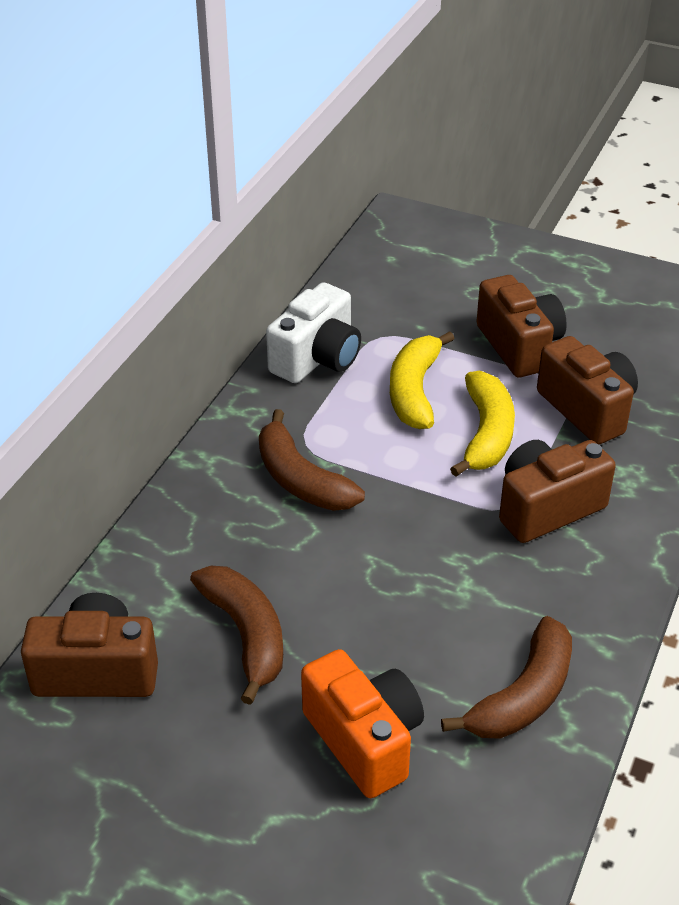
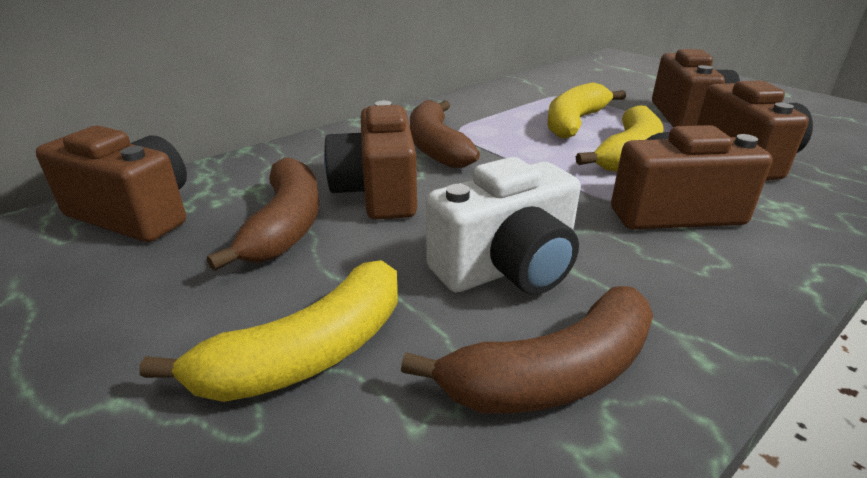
camera: 25 degrees right, 10 degrees down
white camera [266,282,361,383] -> white camera moved to [426,157,581,294]
orange camera [301,649,424,798] -> yellow banana [140,260,398,402]
none -> brown camera [324,101,417,219]

